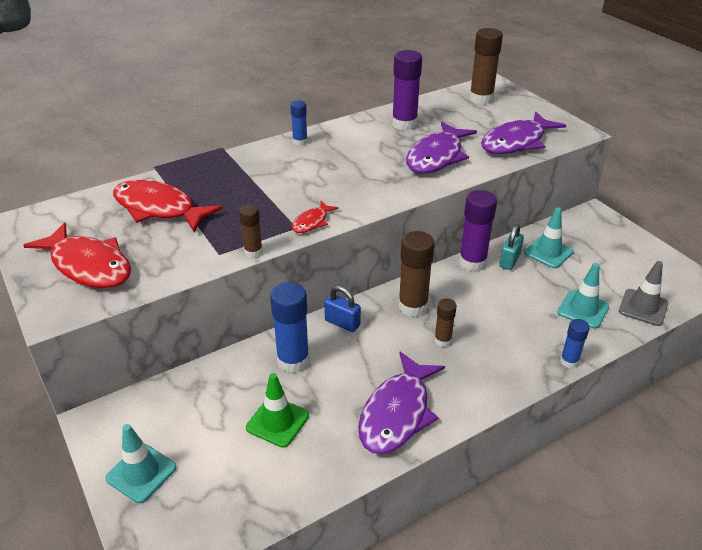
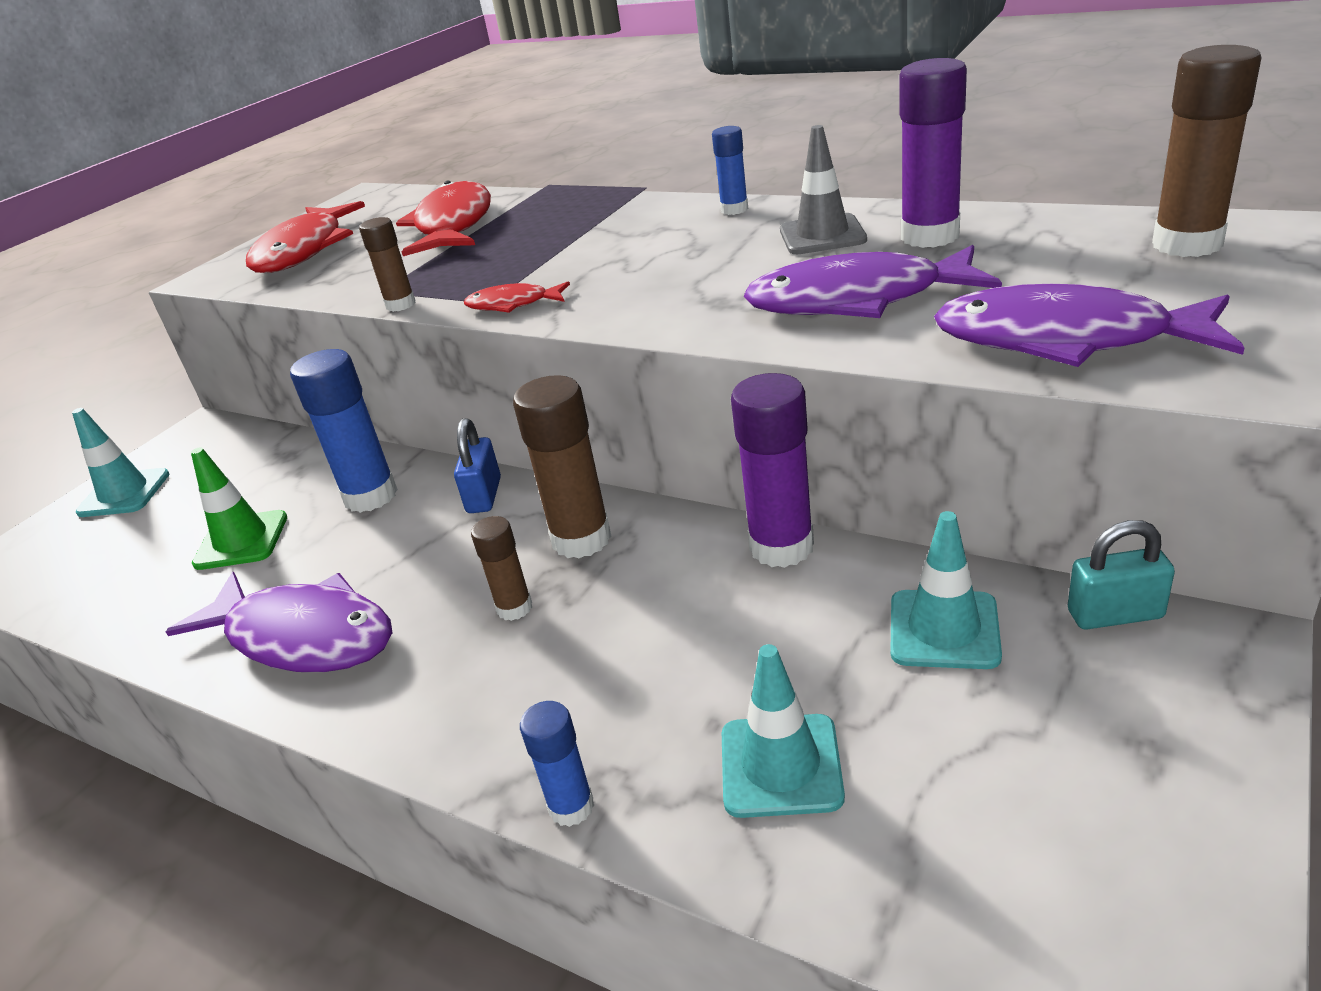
camera: 65 degrees right, 5 degrees down
purple fish [358,351,445,454] -> purple fish turned 150 degrees counterclockwise [166,572,393,672]
turquoise padlock [499,224,524,270] -> turquoise padlock moved to [1068,520,1175,629]
grey traffic cone [619,261,668,326] -> grey traffic cone moved to [780,125,867,254]

